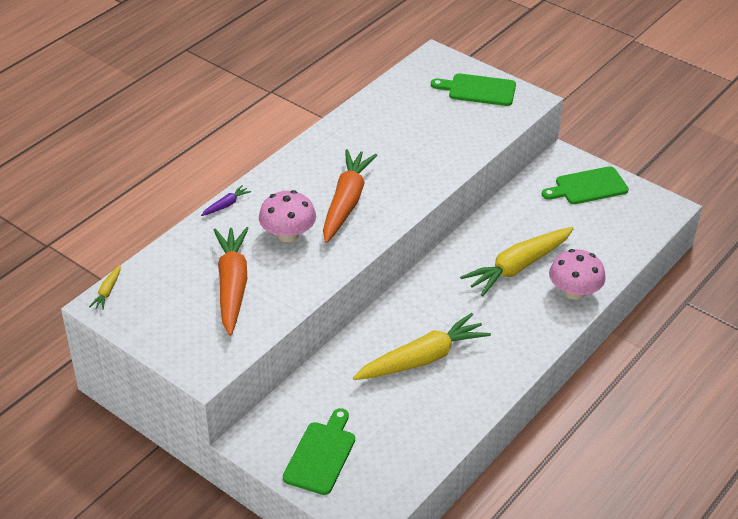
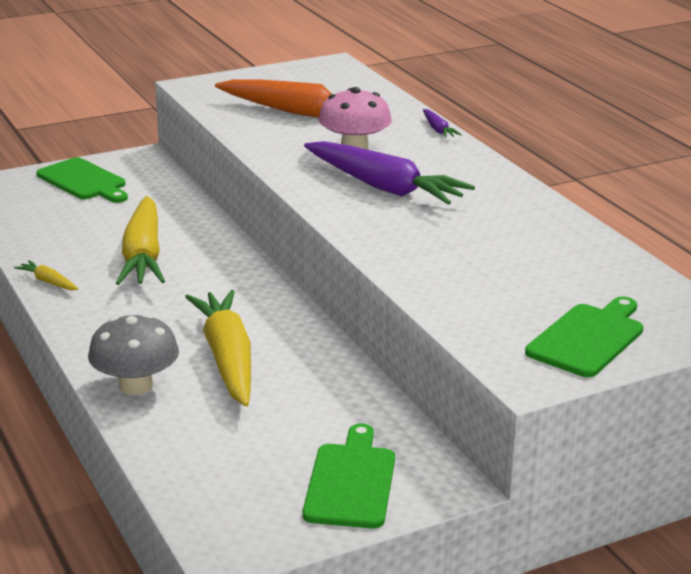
camera: 115 degrees right, 15 degrees down
yellow carrot [89,265,121,310] -> yellow carrot moved to [14,260,78,290]
orange carrot [323,149,377,243] -> purple carrot [304,141,475,205]
pink mushroom [549,249,606,300] -> grey mushroom [88,314,179,395]

